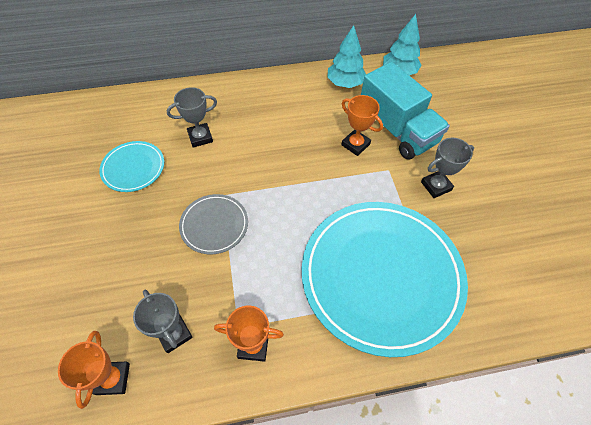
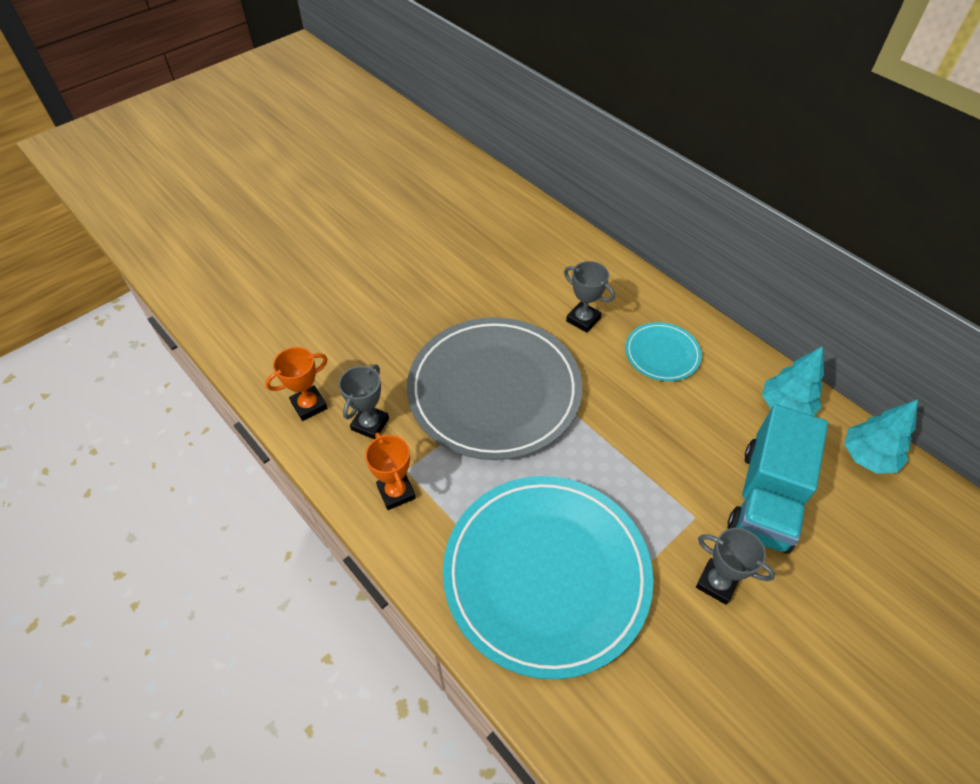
camera: 60 degrees right, 5 degrees down
turquoise plate [99,141,164,192] -> turquoise plate moved to [625,322,702,381]
grey plate [179,194,248,254] -> grey plate [407,317,582,460], size x2.22
orange trophy [341,95,383,156] -> none

